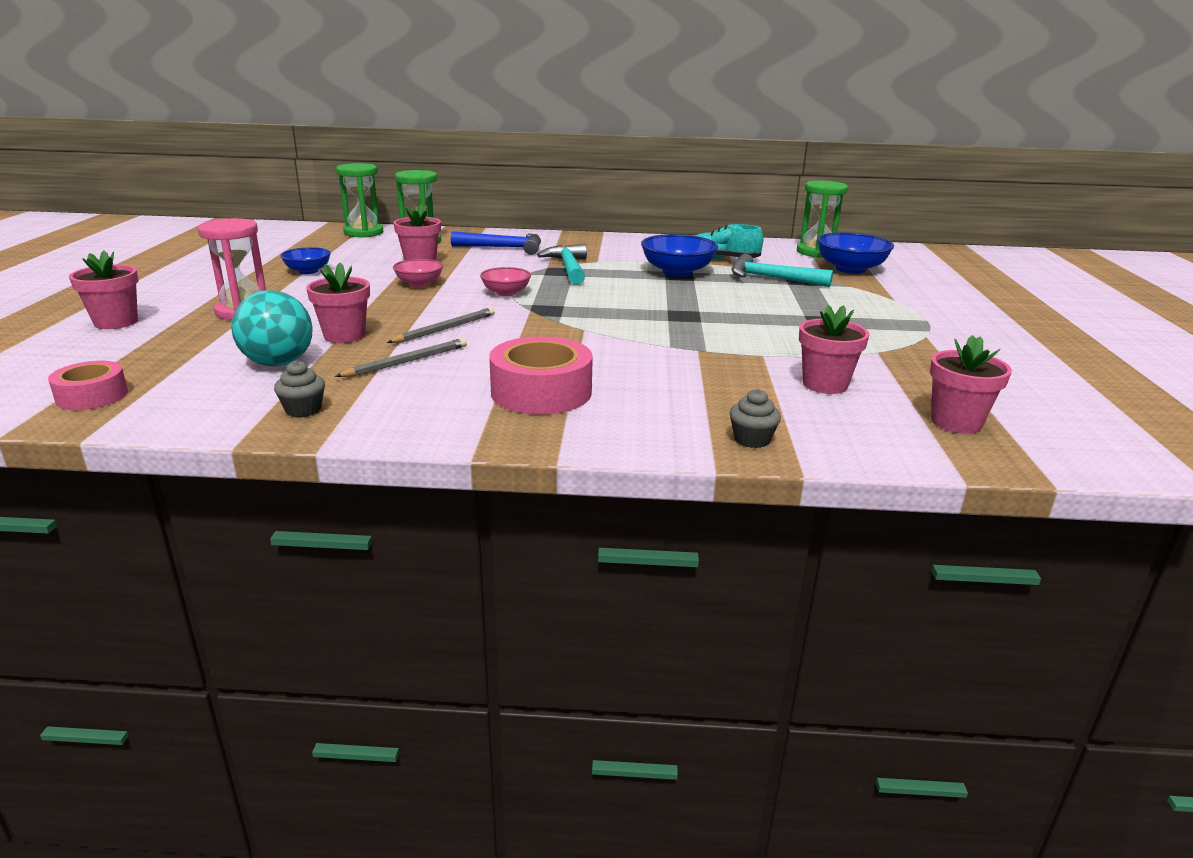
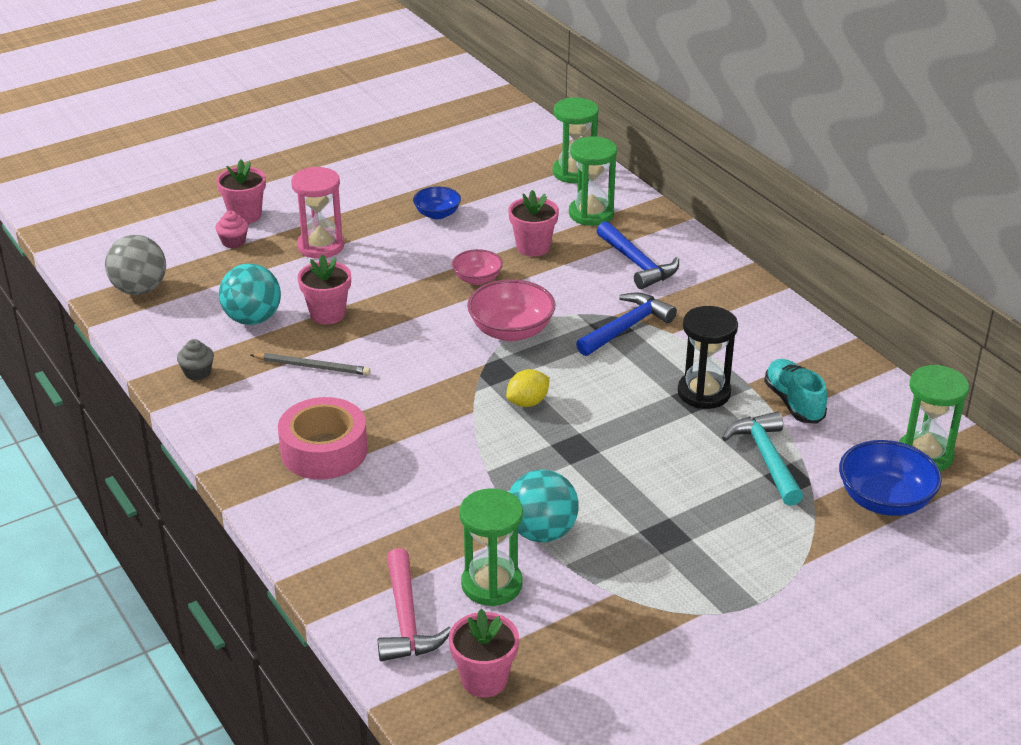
camera: 55 degrees right, 10 degrees up
pink tape [48,361,128,410] -> grey ball [105,235,166,295]
grey pencil [387,307,495,343] -> none
pink bowl [480,267,531,296] -> pink bowl [467,279,555,341], size x1.65
turquoise hammer [537,244,587,285] -> blue hammer [576,293,677,356]
blue bowl [641,234,718,277] -> black hourglass [678,306,738,409]
grey cupcake [730,389,781,448] -> none
pink flower pot [799,305,869,394] -> green hourglass [459,488,523,606]
none -> pink cupcake [216,211,248,248]
none -> pink hammer [378,548,451,661]
none -> yellow lemon [506,369,550,407]
none -> turquoise ball [509,469,579,542]

